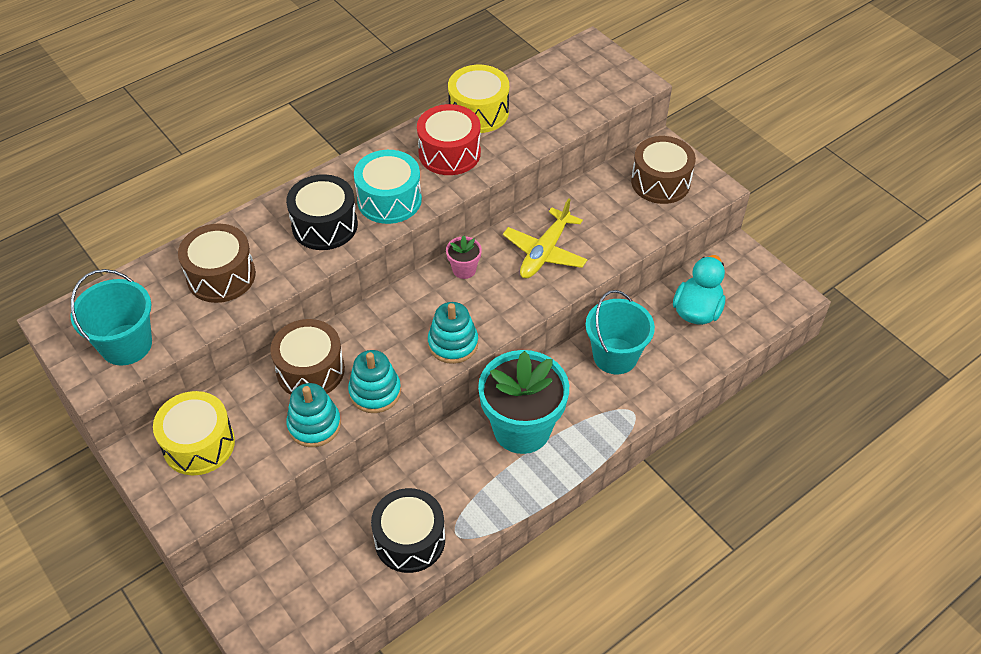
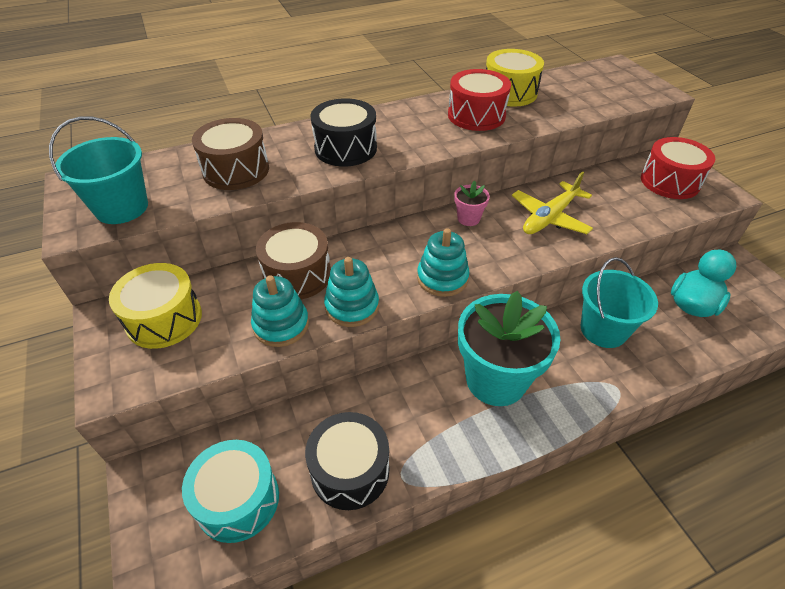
camera: 15 degrees right, 5 degrees down
turquoise drum [354,150,422,224] -> turquoise drum moved to [182,440,279,543]
brown drum [631,136,696,204] -> red drum [641,137,715,199]

